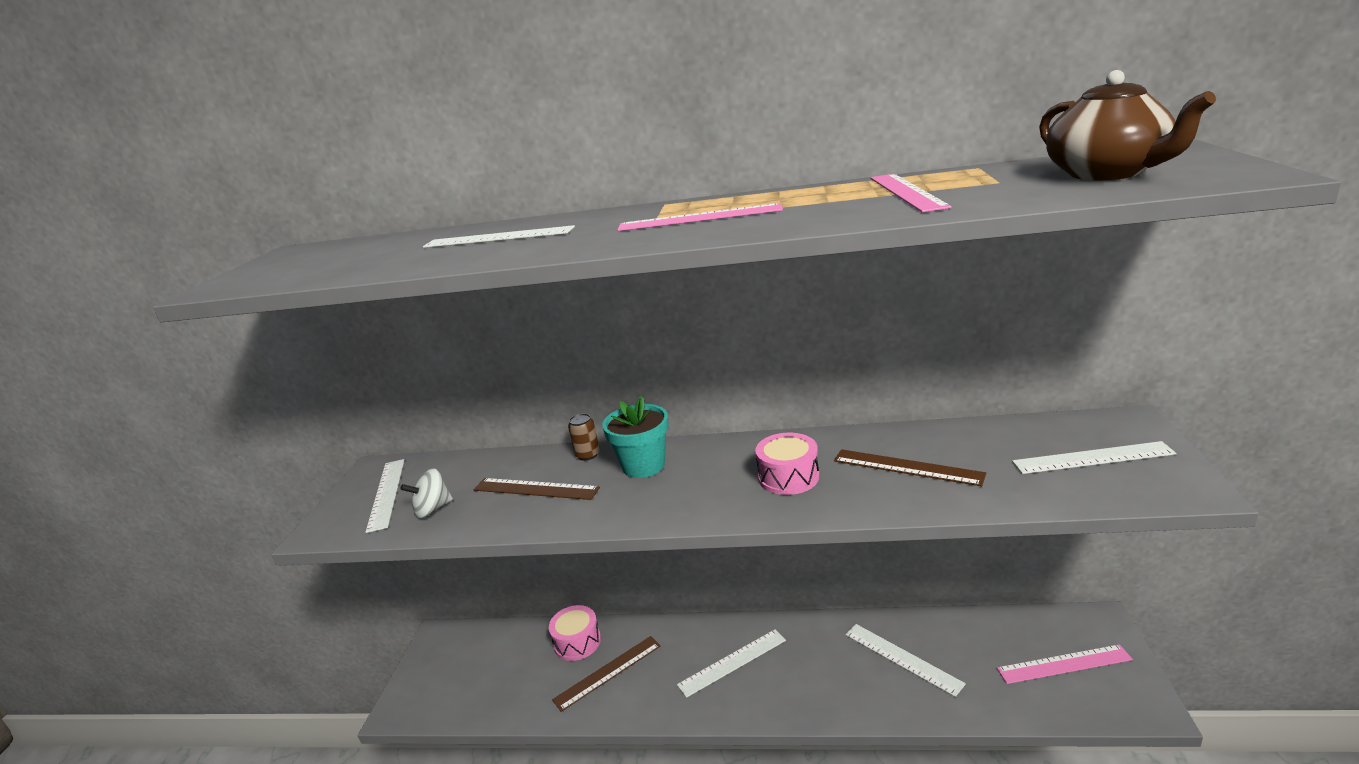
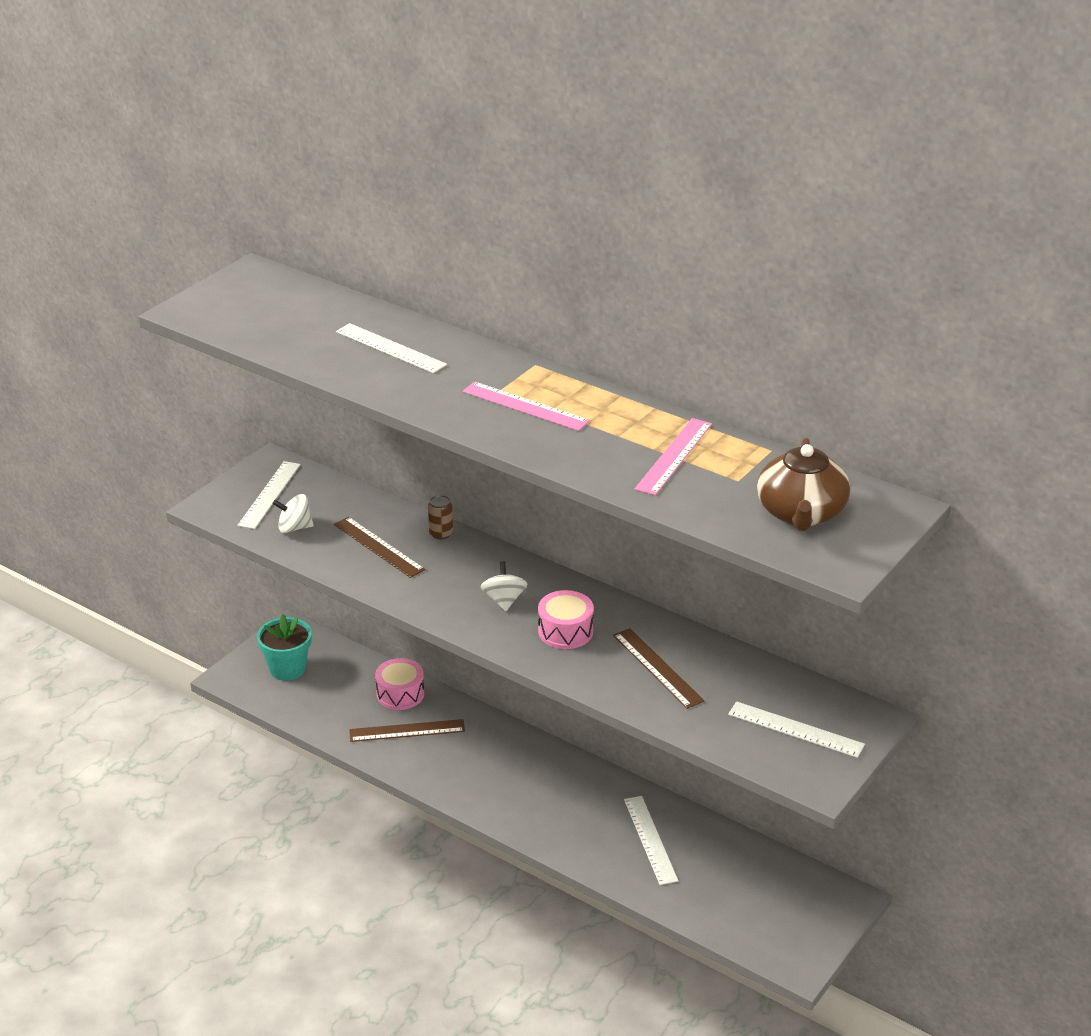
camera: 25 degrees right, 10 degrees up
turquoise flower pot [602,396,669,478] -> turquoise flower pot moved to [257,614,312,681]
white ruler [677,629,786,698] -> none
pink ruler [997,644,1133,684] -> none
none -> white spinning top [481,561,527,611]

